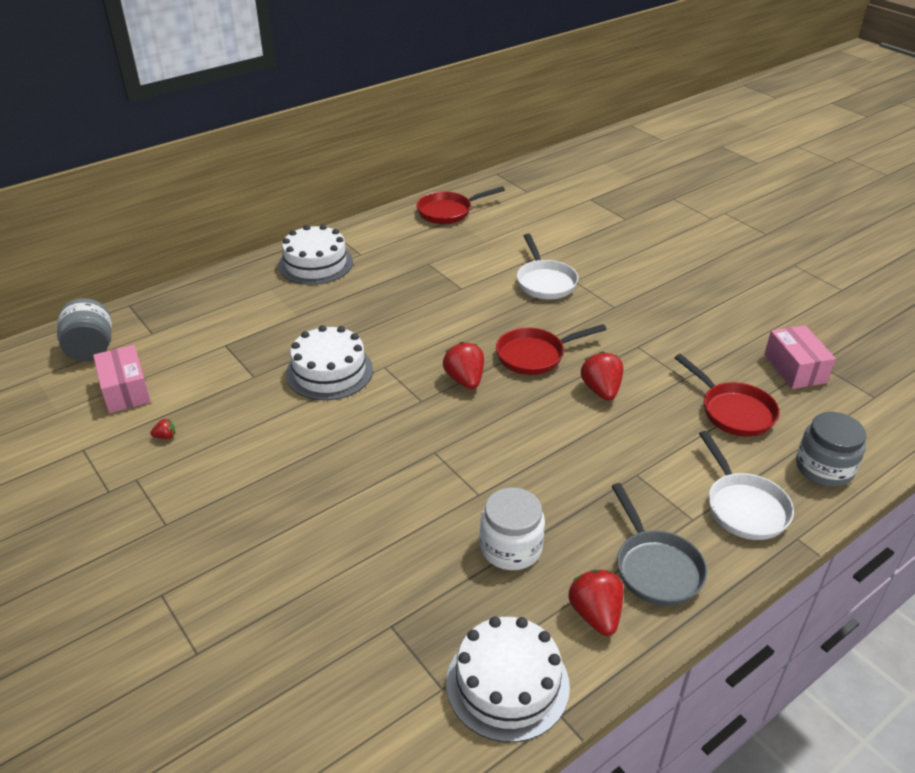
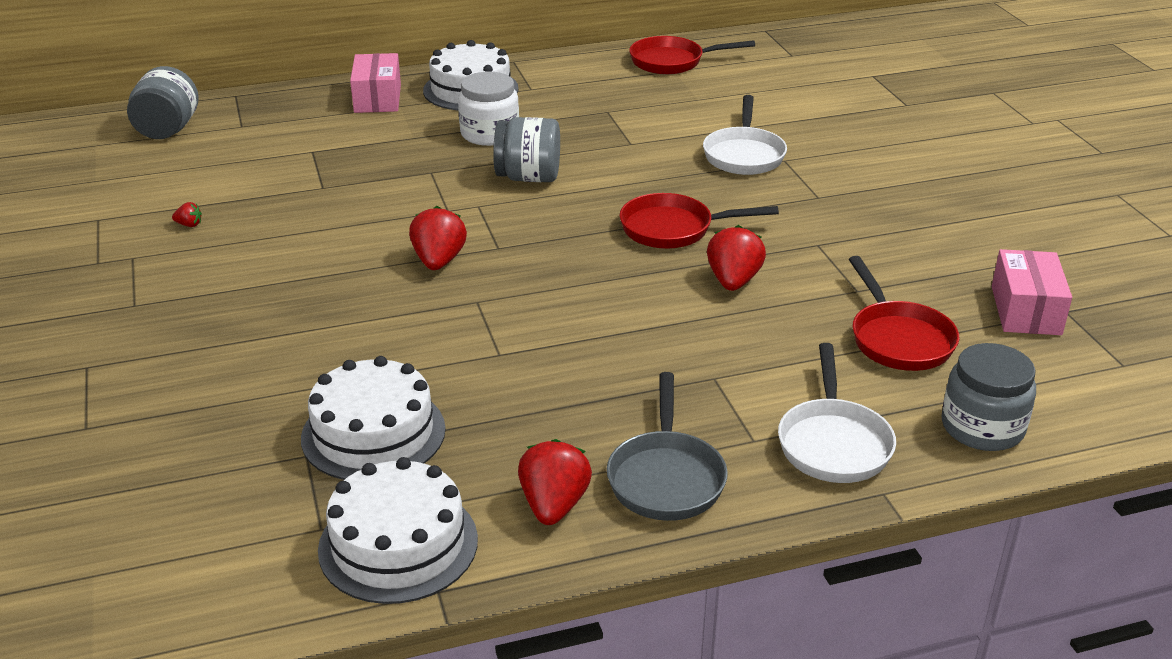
camera: 20 degrees right, 5 degrees down
pink box [93,345,151,413] -> pink box moved to [350,53,401,113]
white cake [286,325,373,400] -> white cake moved to [301,356,446,480]
red strawberry [443,342,484,389] -> red strawberry moved to [409,206,467,270]
white jar [480,488,545,570] -> white jar moved to [458,72,519,146]
none -> grey jar [493,117,560,182]

